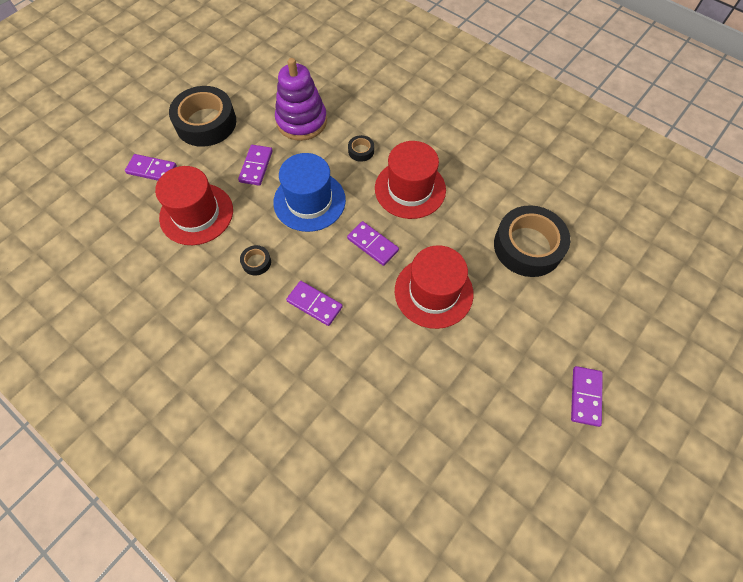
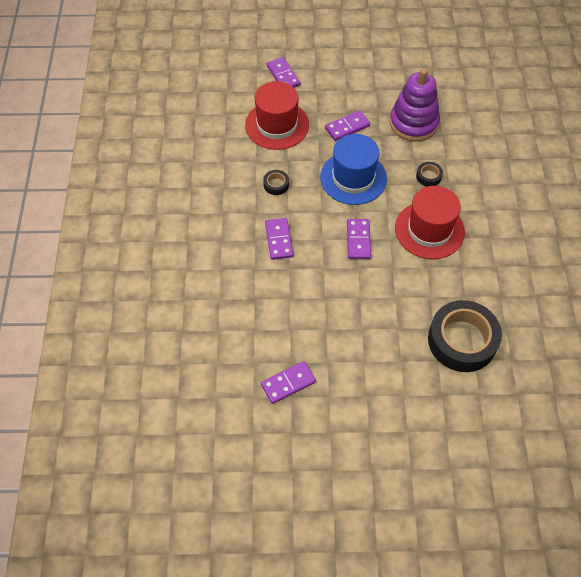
camera: 50 degrees right, 5 degrees down
black tape [169,86,236,147] -> none
red hat [395,245,474,329] -> none
purple domino [571,366,603,427] -> purple domino moved to [261,361,316,404]

